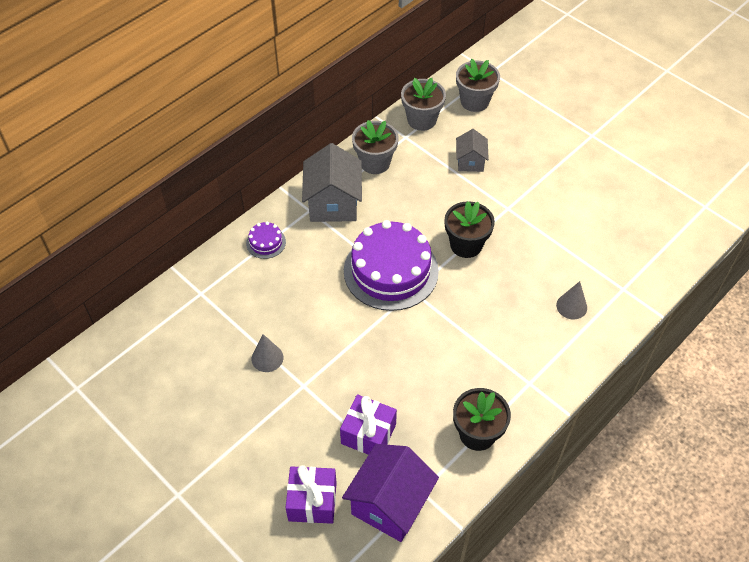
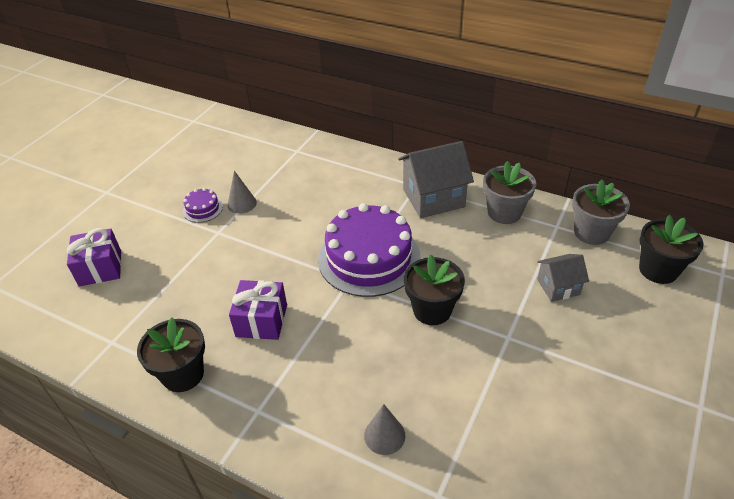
camera: 75 degrees right, 10 degrees down
purple cake [246,222,286,259] -> purple cake moved to [183,188,223,223]
purple gift [340,394,397,455] -> purple gift moved to [229,280,287,340]
purple house [342,444,439,542] -> none
grey flower pot [456,59,500,112] -> black flower pot [639,215,704,284]

